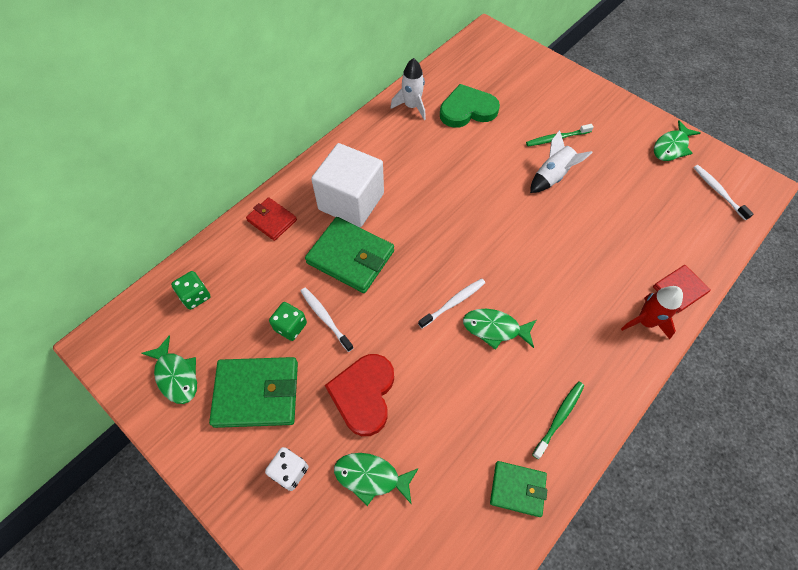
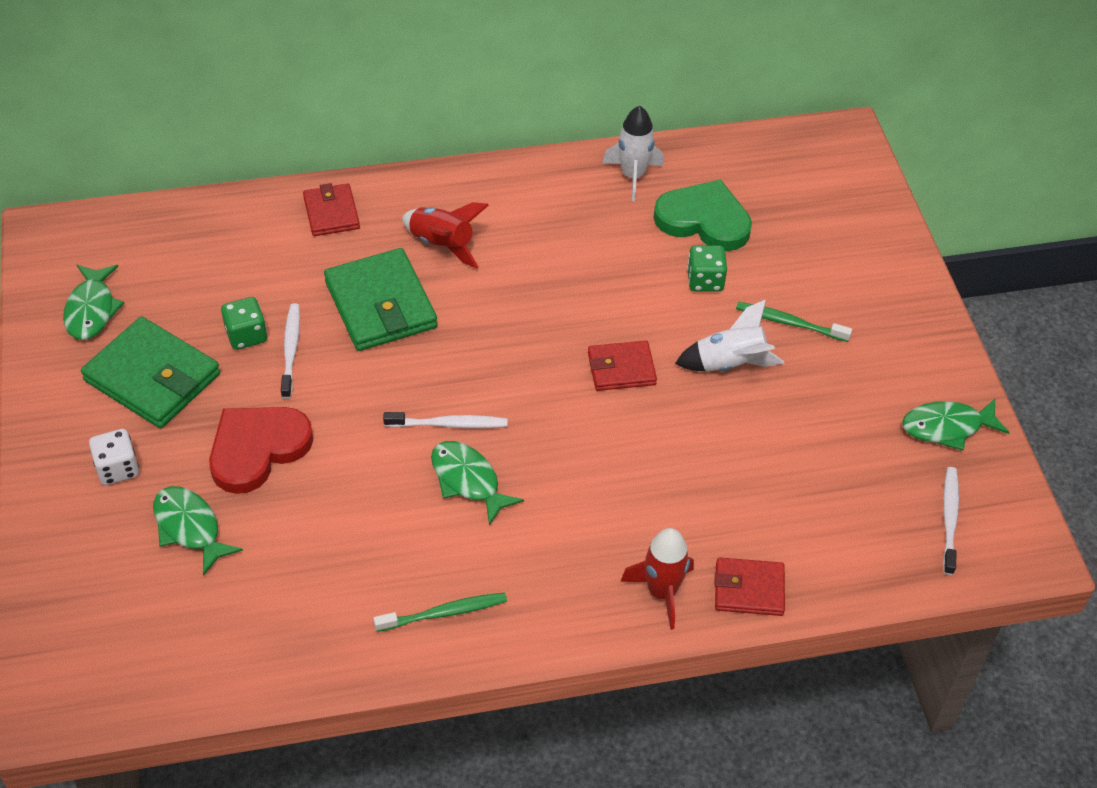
camera: 35 degrees right, 10 degrees down
green dice [171,271,211,310] -> green dice moved to [687,246,727,291]
white cube [311,143,384,227] -> red rocket [402,202,489,269]
green wallet [490,461,547,517] -> none
none -> red wallet [588,340,657,391]

